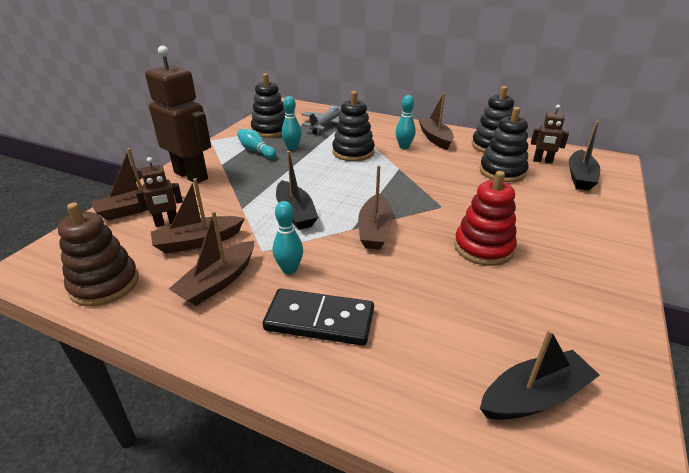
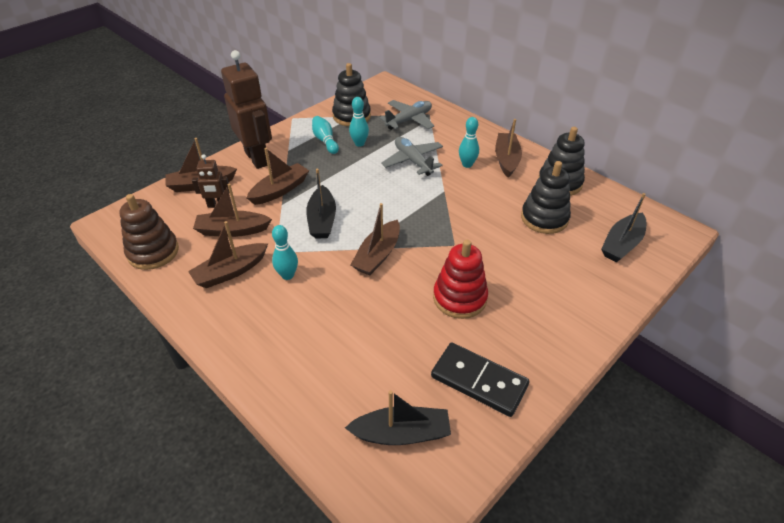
camera: 20 degrees right, 10 degrees up
black domino [263,289,374,346] -> black domino moved to [431,343,529,417]
black stacking toy [332,91,375,161] -> grey plane [381,137,443,176]
brown robot [531,105,569,164] -> none
none -> brown boat [247,148,309,205]

